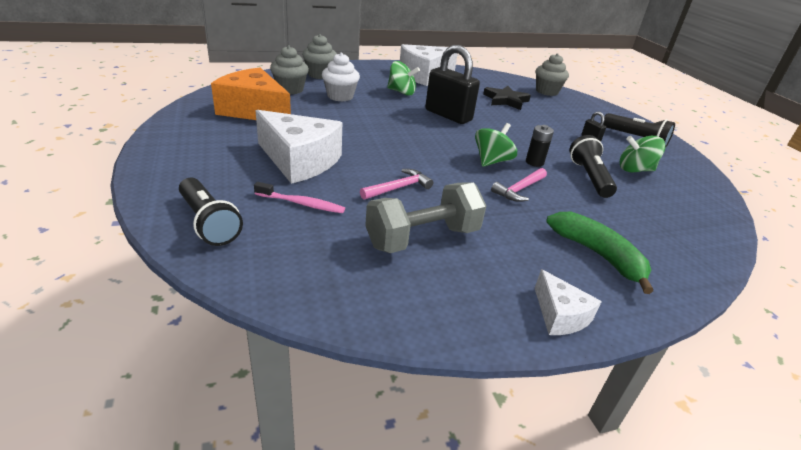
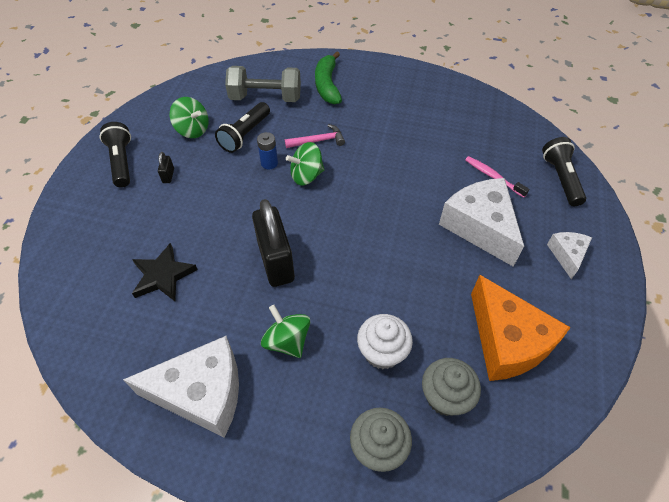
camera: 145 degrees left, 20 degrees up
pink hammer [360,169,433,200] -> none
grey dumbbell [365,182,486,253] -> grey dumbbell moved to [225,66,301,102]
black battery [526,125,554,167] -> blue battery [257,132,278,169]
white cheese [535,269,602,335] -> white cheese moved to [547,232,592,279]
grey cupcake [536,53,569,96] -> none

